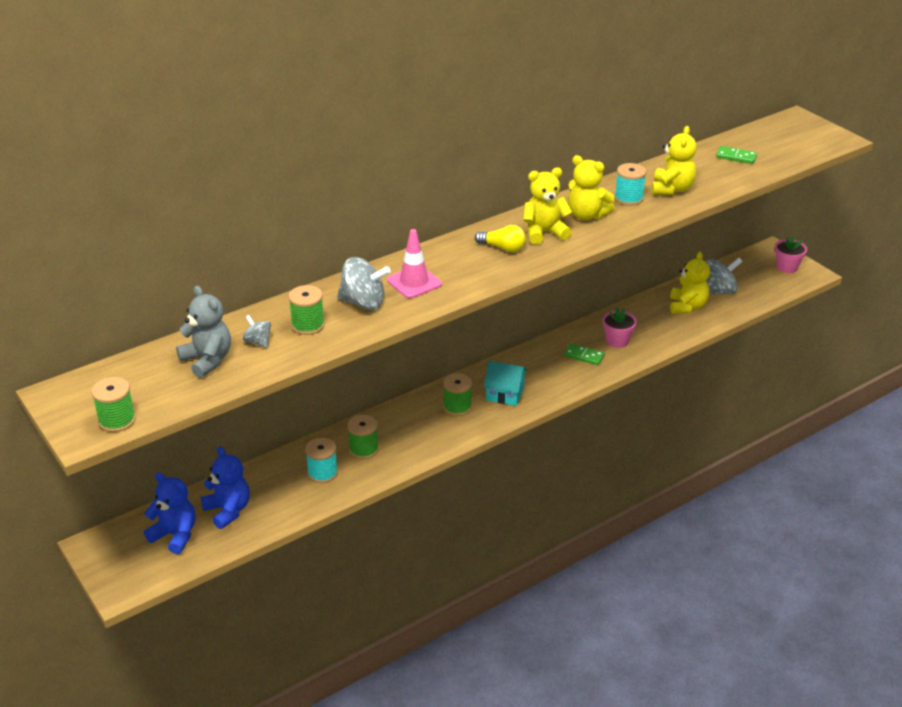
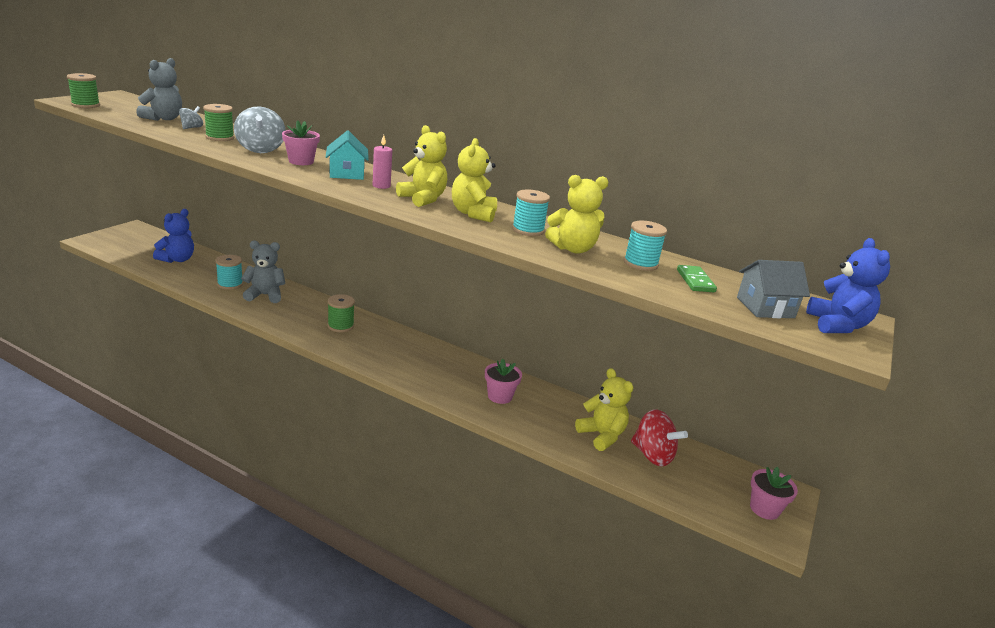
camera: 60 degrees right, 10 degrees down
blue teddy bear [144,472,196,554] -> blue teddy bear moved to [806,238,890,333]
green spool [347,415,379,459] -> grey teddy bear [241,240,285,303]
pink traffic cone [387,229,442,298] -> pink flower pot [282,120,320,165]
yellow light bulb [475,225,526,252] -> pink candle [372,135,392,189]
turquoise house [483,361,528,406] -> turquoise house moved to [326,130,369,180]
green domino [564,343,605,365] -> none
yellow teddy bear [670,252,710,314] -> yellow teddy bear turned 105 degrees counterclockwise [575,368,633,451]
grey spinning top [705,258,743,295] -> red spinning top [631,409,688,467]
none -> turquoise spool [624,221,667,271]
none -> grey house [737,260,810,318]

